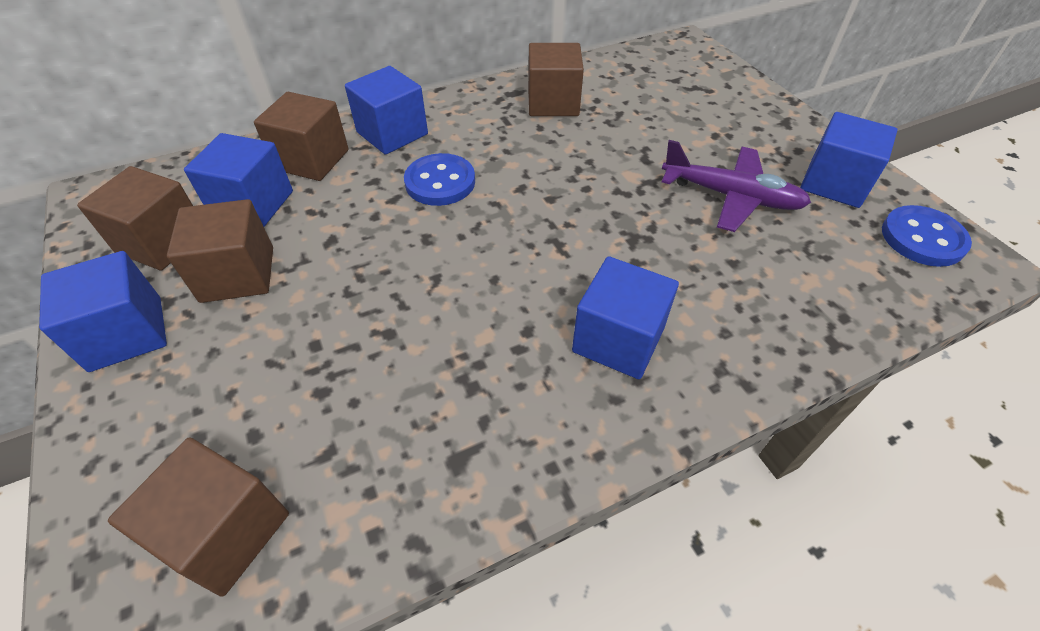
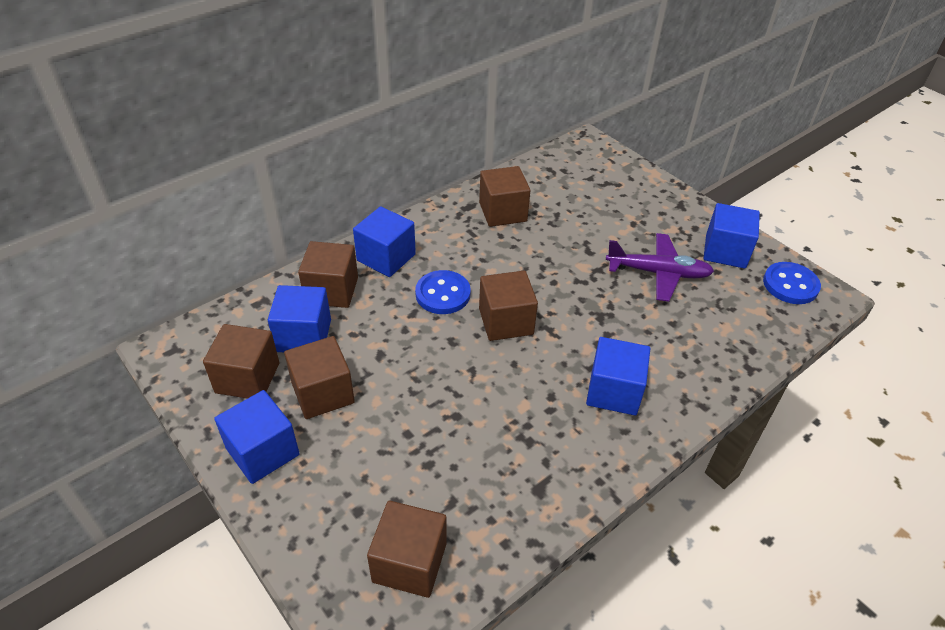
camera: 15 degrees left, 5 degrees down
none -> brown cube [479,271,538,341]

